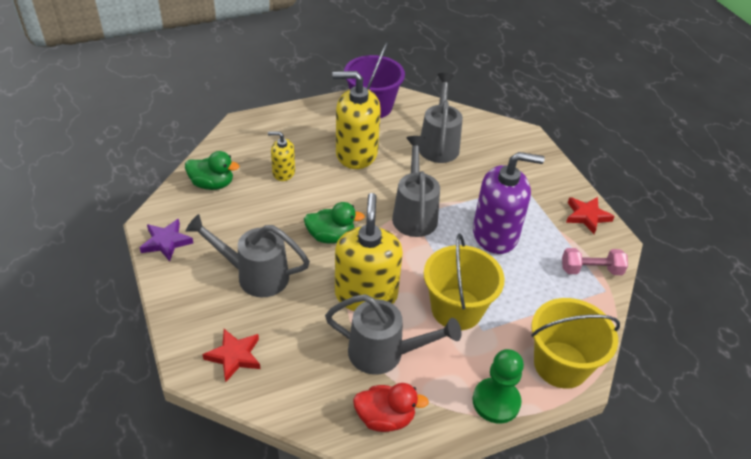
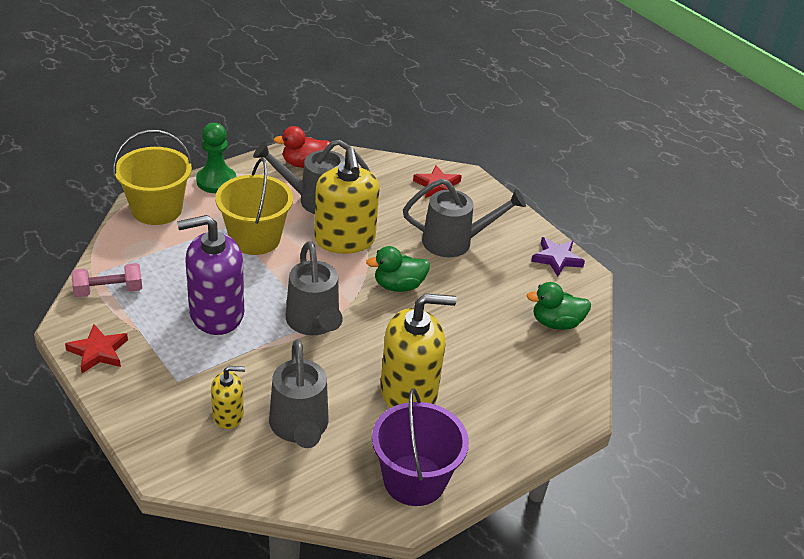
camera: 165 degrees right, 5 degrees down
yellow soap dispenser [268,131,295,181] -> yellow soap dispenser moved to [211,366,245,429]

